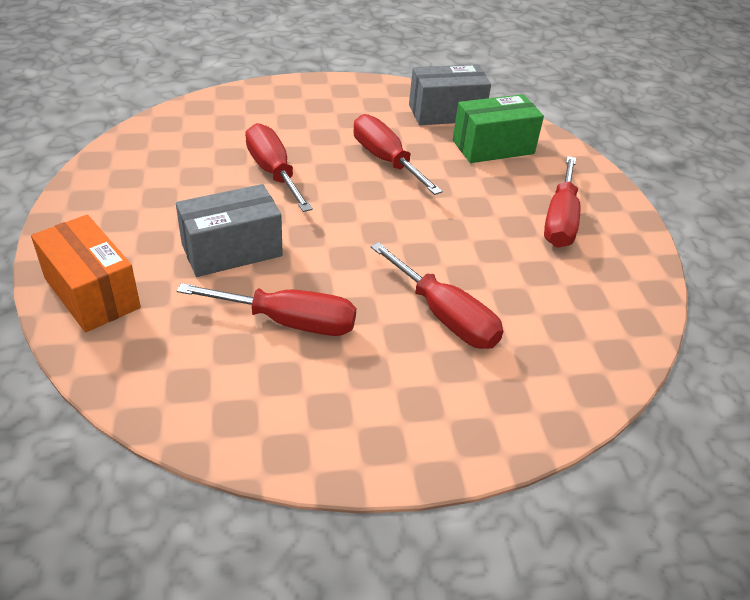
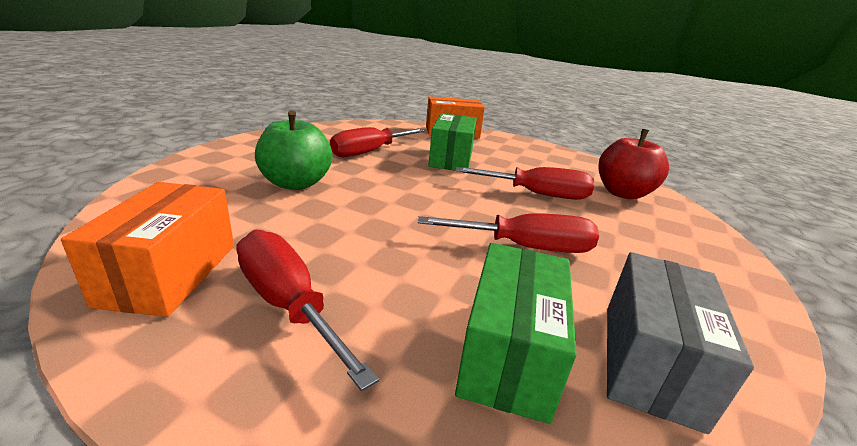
camera: 125 degrees right, 15 degrees down
grey box [176,184,283,277] -> green box [428,113,477,171]
red screwdriver [371,242,503,349] -> green apple [255,110,333,190]
none -> orange box [61,182,234,317]
none -> red apple [599,129,669,199]

